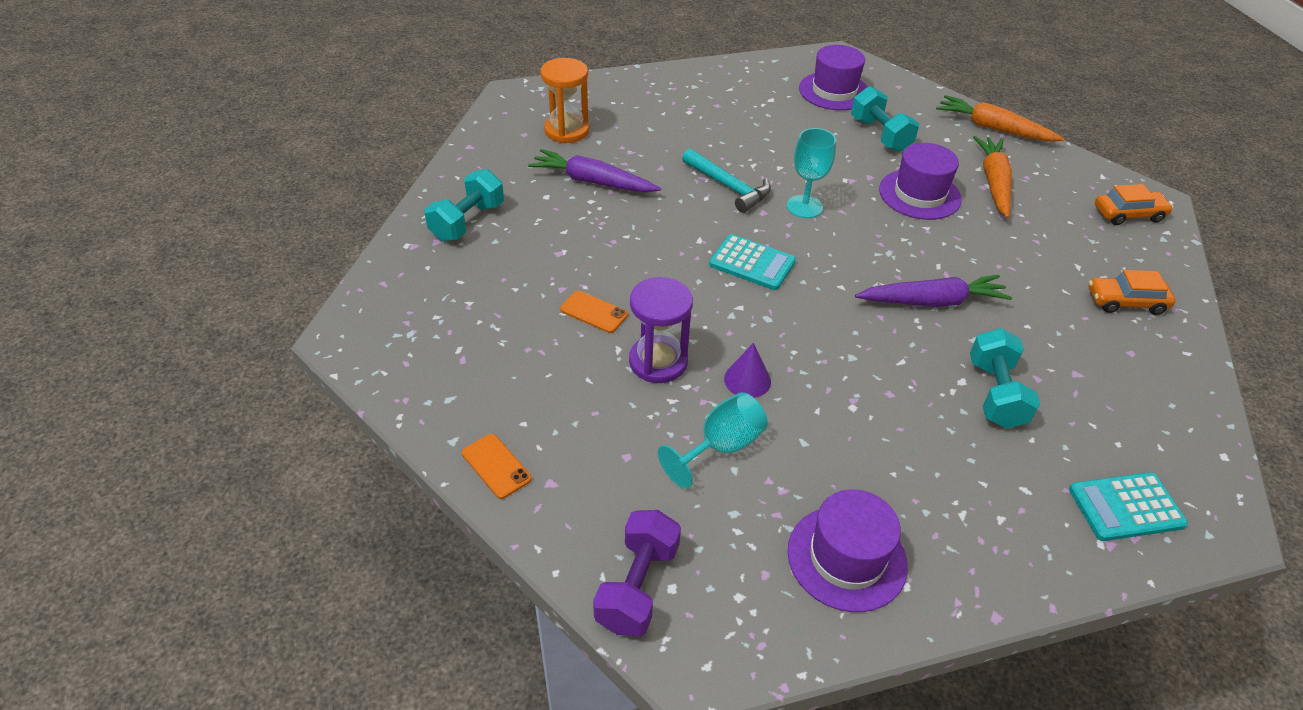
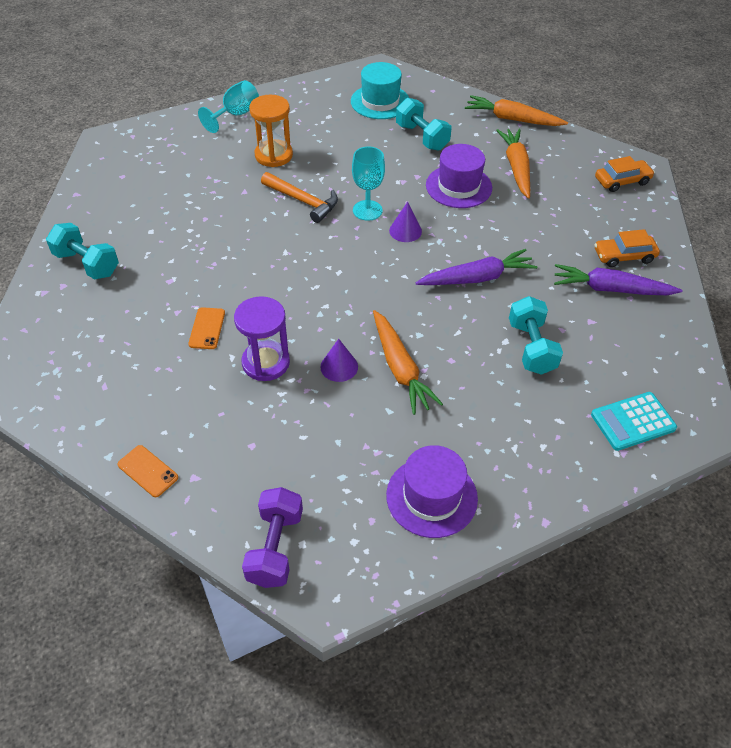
camera: 10 degrees left, 5 degrees up
turquoise dumbbell [425,169,504,241] -> turquoise dumbbell turned 75 degrees counterclockwise [46,223,119,279]
purple carrot [528,149,661,192] -> purple carrot moved to [554,264,683,295]
orange hourglass [540,58,590,143] -> orange hourglass moved to [249,95,293,167]
orange phone [560,291,628,333] -> orange phone turned 75 degrees clockwise [188,307,225,349]
turquoise goblet [658,392,768,489] -> turquoise goblet moved to [198,80,259,133]
turquoise hammer [682,148,771,213] -> orange hammer [261,172,338,223]
turquoise calculator [709,234,796,290] -> none
purple hat [799,45,868,110] -> turquoise hat [351,62,409,119]
none -> orange carrot [373,310,443,415]
none -> purple cone [389,202,422,242]

